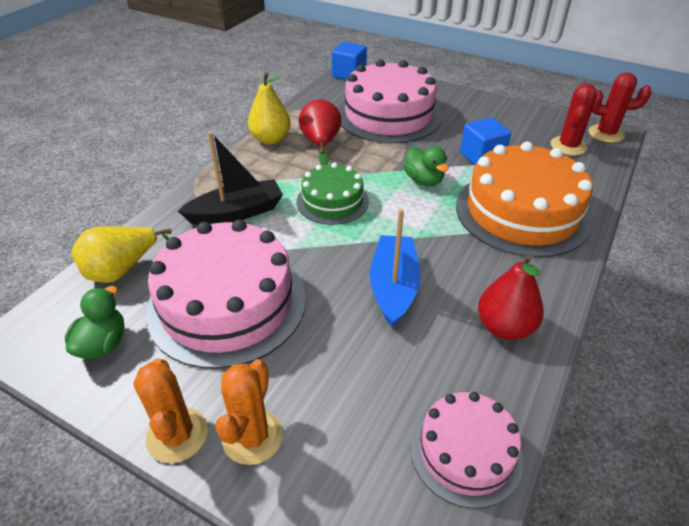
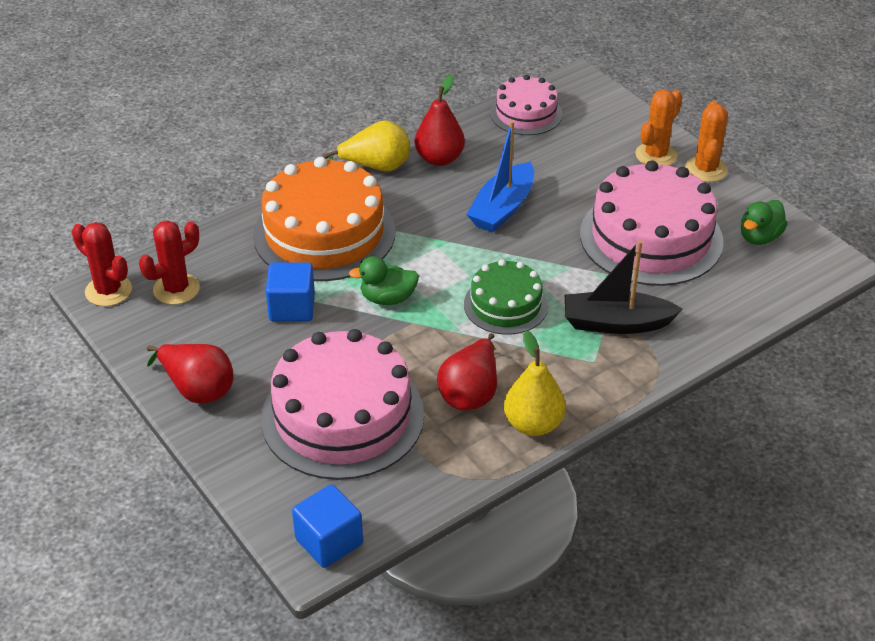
camera: 155 degrees left, 0 degrees up
yellow pear [71,227,172,283] -> yellow pear moved to [323,120,410,171]
green duck [404,147,449,186] -> green duck turned 90 degrees counterclockwise [349,256,419,305]
none -> red pear [147,344,234,404]

